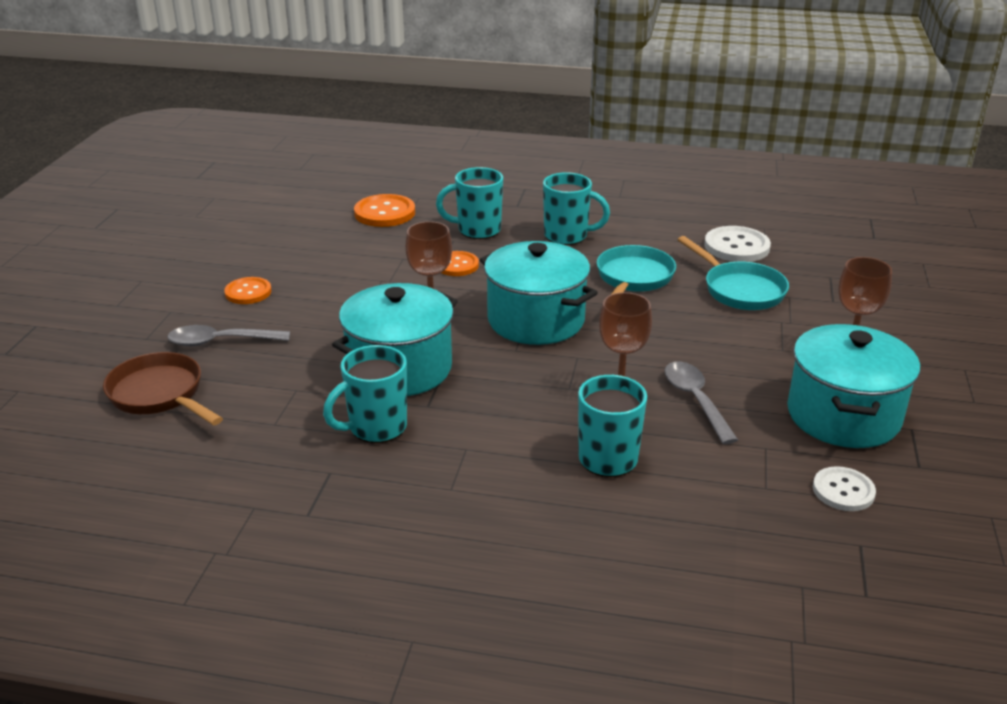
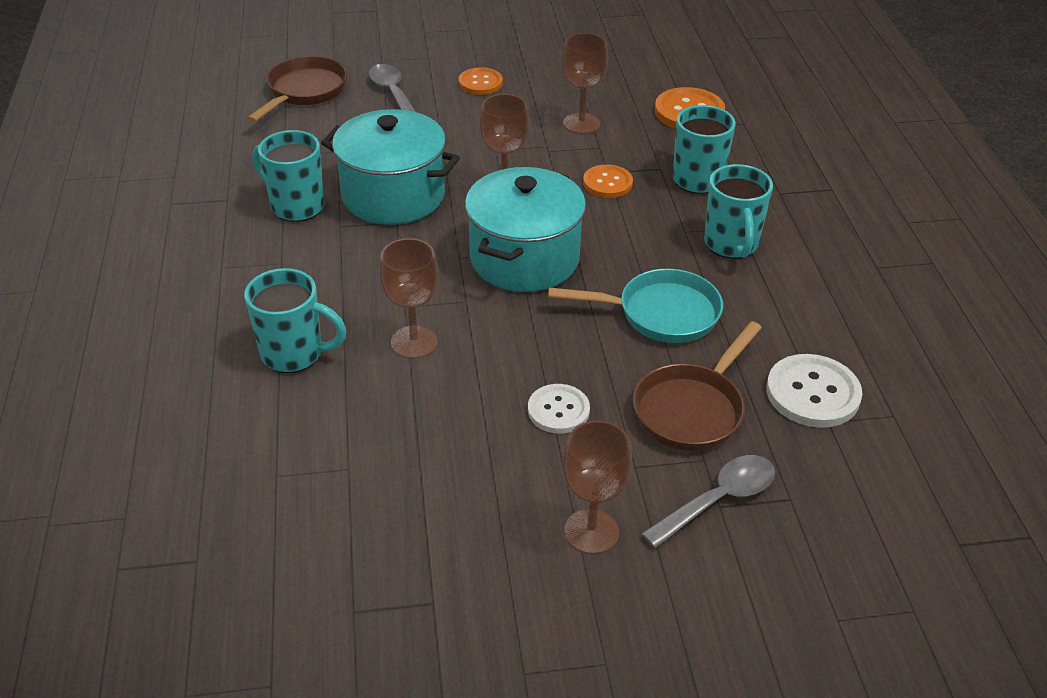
camera: 70 degrees right, 10 degrees up
grey spoon [665,361,738,444] -> grey spoon moved to [641,455,775,548]
turquoise pan [677,236,789,310] -> brown pan [633,321,762,451]
turquoise pot [787,324,920,448] -> none
white button [813,466,876,511] -> white button moved to [528,384,590,434]
none -> brown goblet [562,33,608,134]

